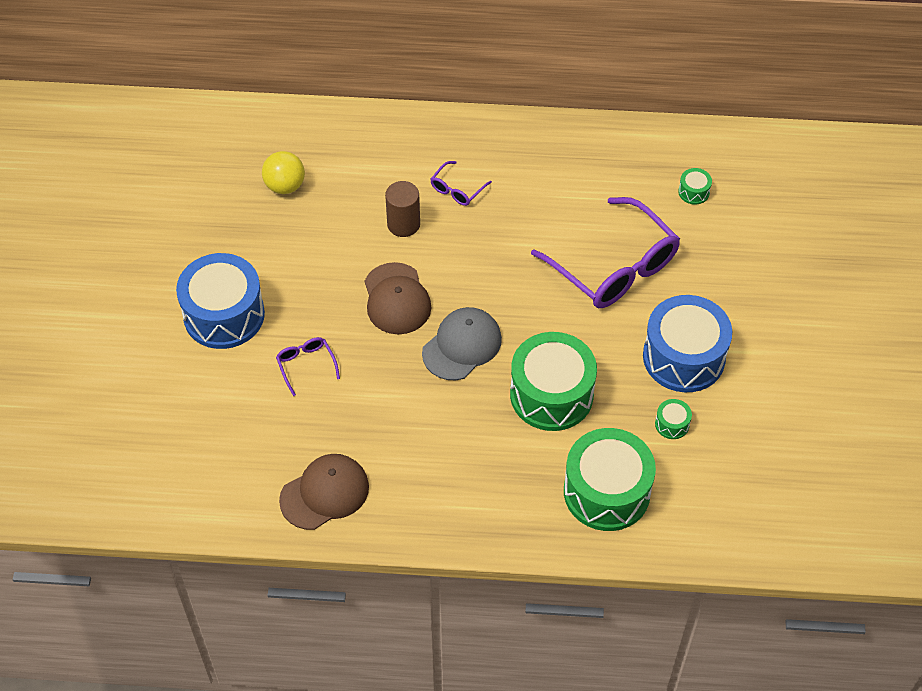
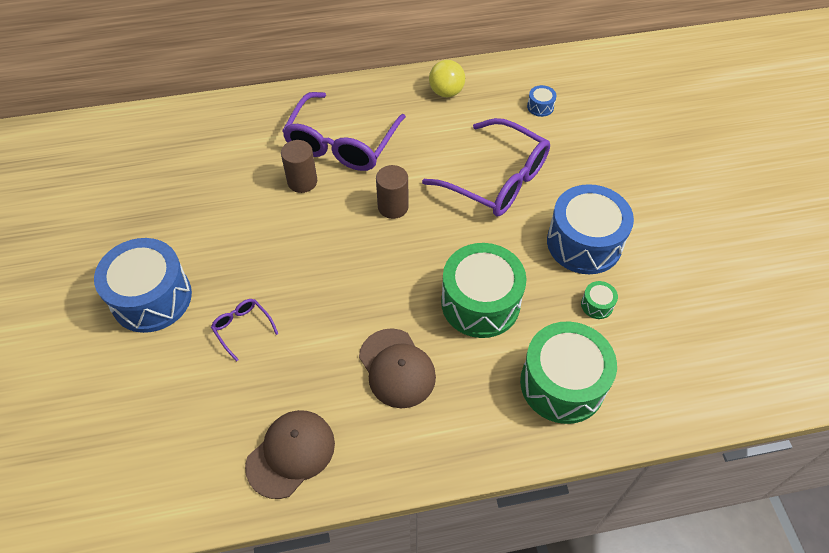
camera: 15 degrees left, 0 degrees up
yellow ball [262,151,305,194] -> yellow ball moved to [429,60,465,97]
brown cap [364,262,431,334] -> brown cap moved to [359,328,436,408]
grey cap [422,307,502,380] -> none
purple glasses [431,161,492,206] -> purple glasses [282,92,406,171], size x2.31
green drum [678,168,712,205] -> blue drum [527,85,556,117]
none -> brown cylinder [376,165,409,219]

